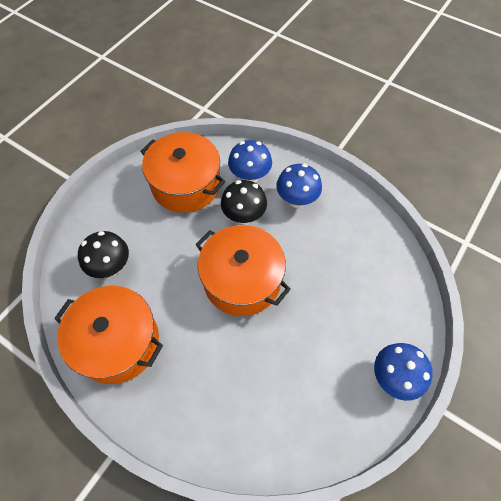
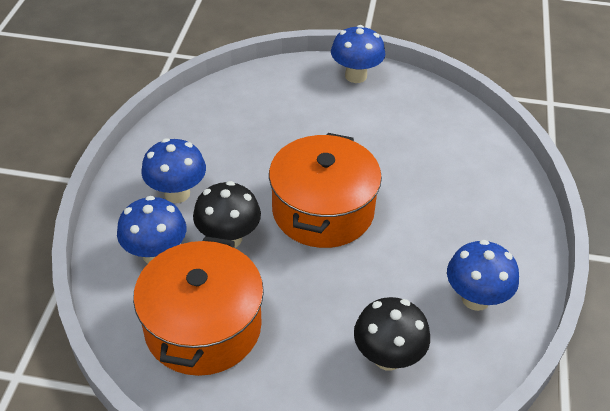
camera: 115 degrees left, 15 degrees down
orange pot [54,286,163,384] -> blue mushroom [447,240,519,311]

